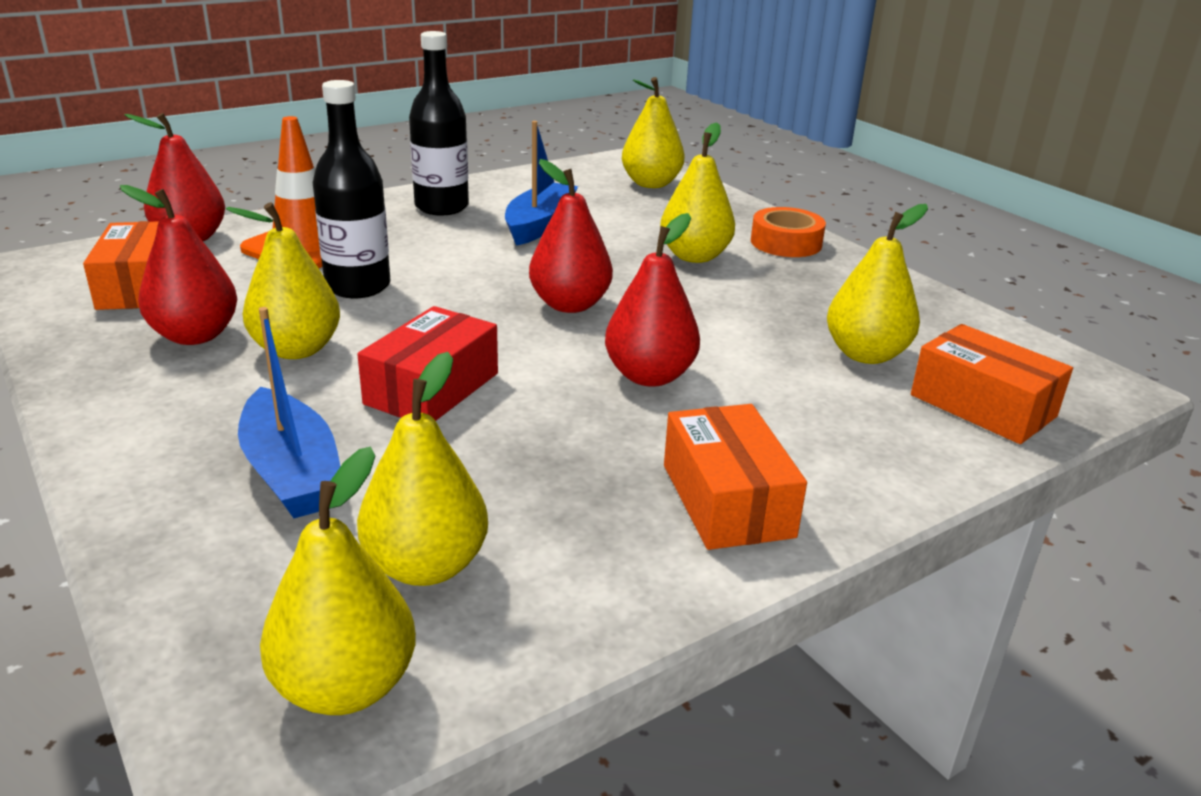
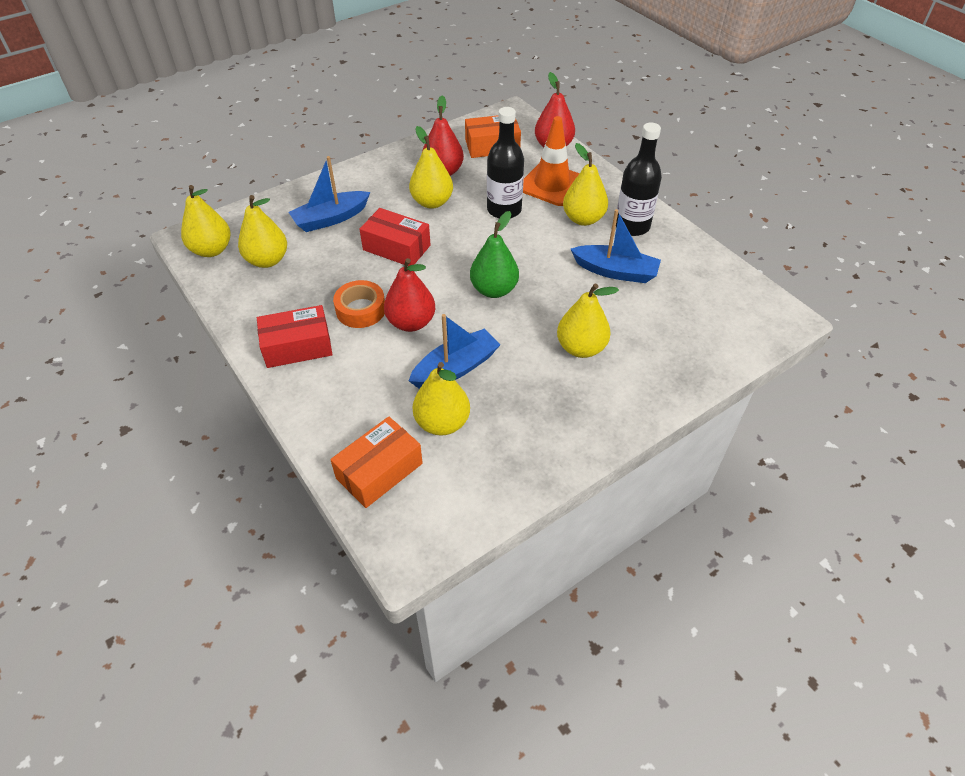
camera: 90 degrees right, 20 degrees up
red pear [529,159,613,313] -> green pear [470,211,519,298]
yellow pear [622,77,684,188] -> yellow pear moved to [563,143,608,226]
orange box [664,404,807,550] -> red box [257,305,333,368]
orange tape [751,207,826,257] -> orange tape moved to [333,280,385,328]
none -> blue boat [409,314,501,389]

